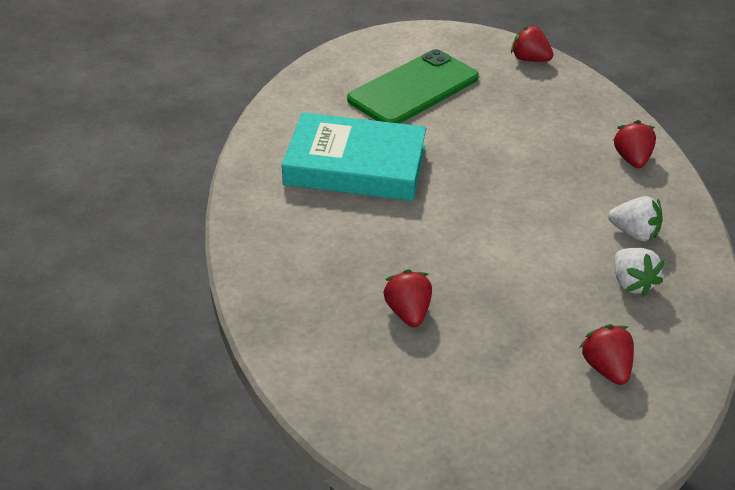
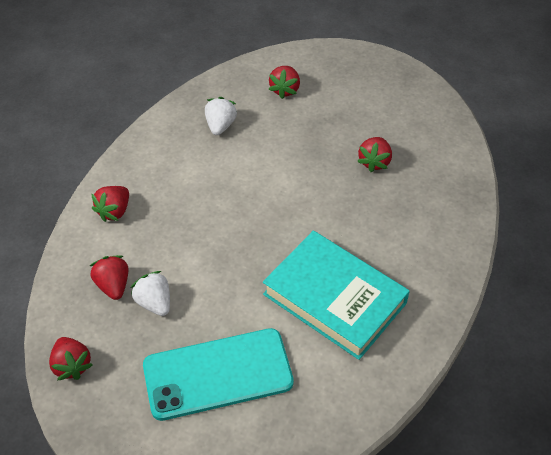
camera: 150 degrees left, 10 degrees up
green phone [347,49,479,124] -> turquoise phone [143,328,294,421]
white strawberry [608,196,663,241] -> white strawberry moved to [131,271,170,316]
none -> red strawberry [90,255,128,300]

